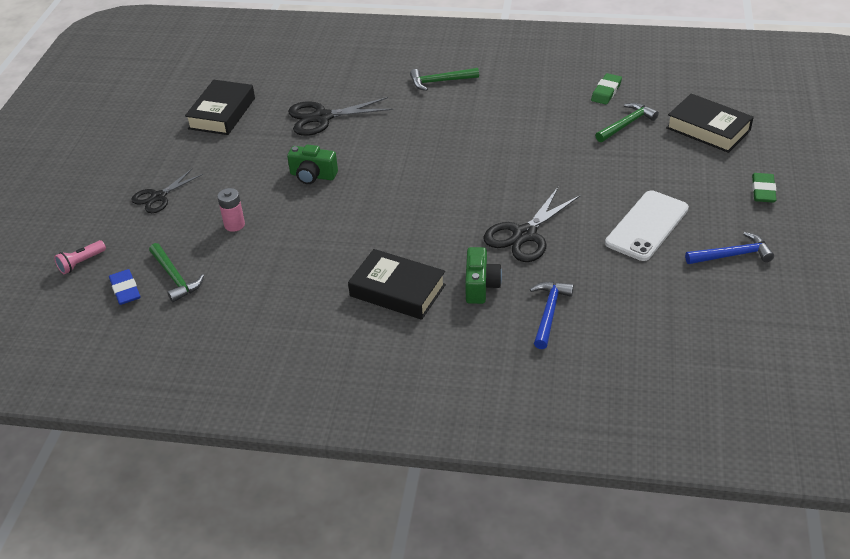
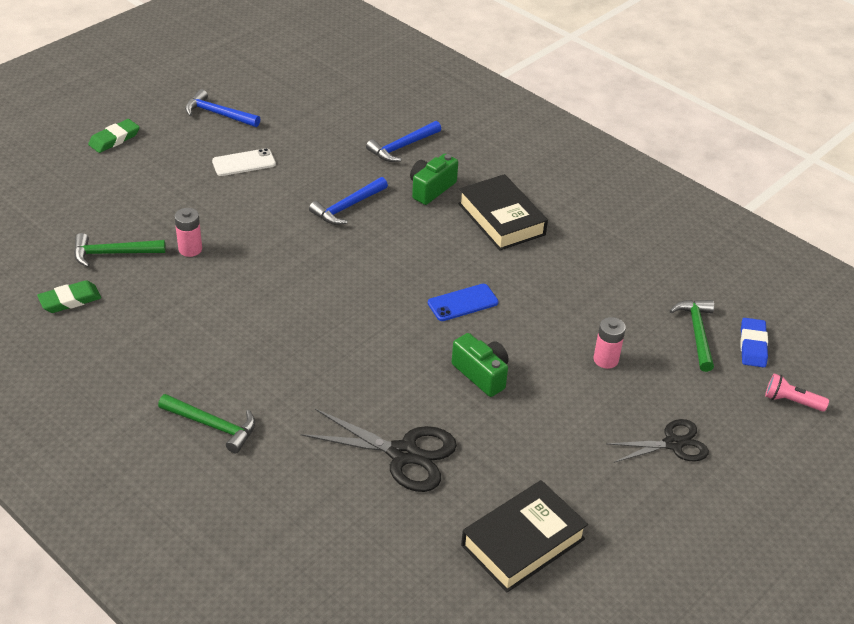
camera: 150 degrees left, 0 degrees up
pink flashlight [54,240,106,274] -> pink flashlight turned 150 degrees counterclockwise [765,373,829,412]
black scissors [483,187,581,262] -> blue hammer [309,177,388,225]
white phone [605,190,689,261] -> white phone [212,148,276,176], size x0.60
black book [666,93,754,153] -> none
none -> pink battery [174,208,202,257]
none -> blue phone [428,284,499,321]

